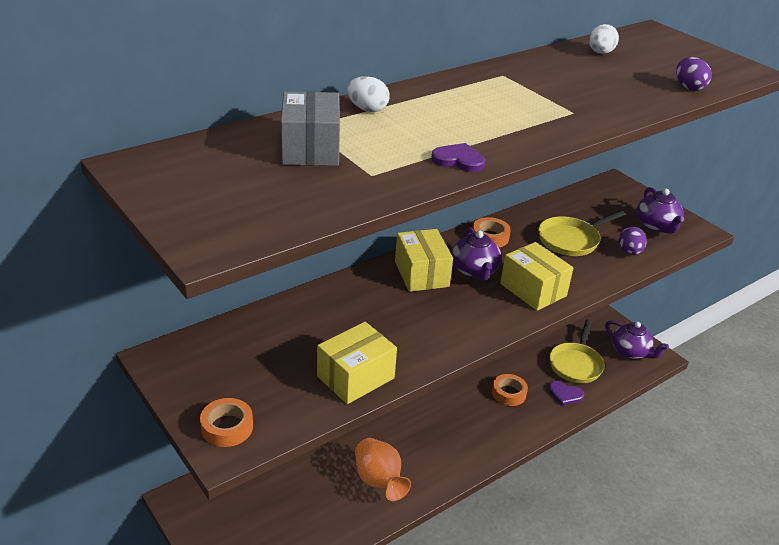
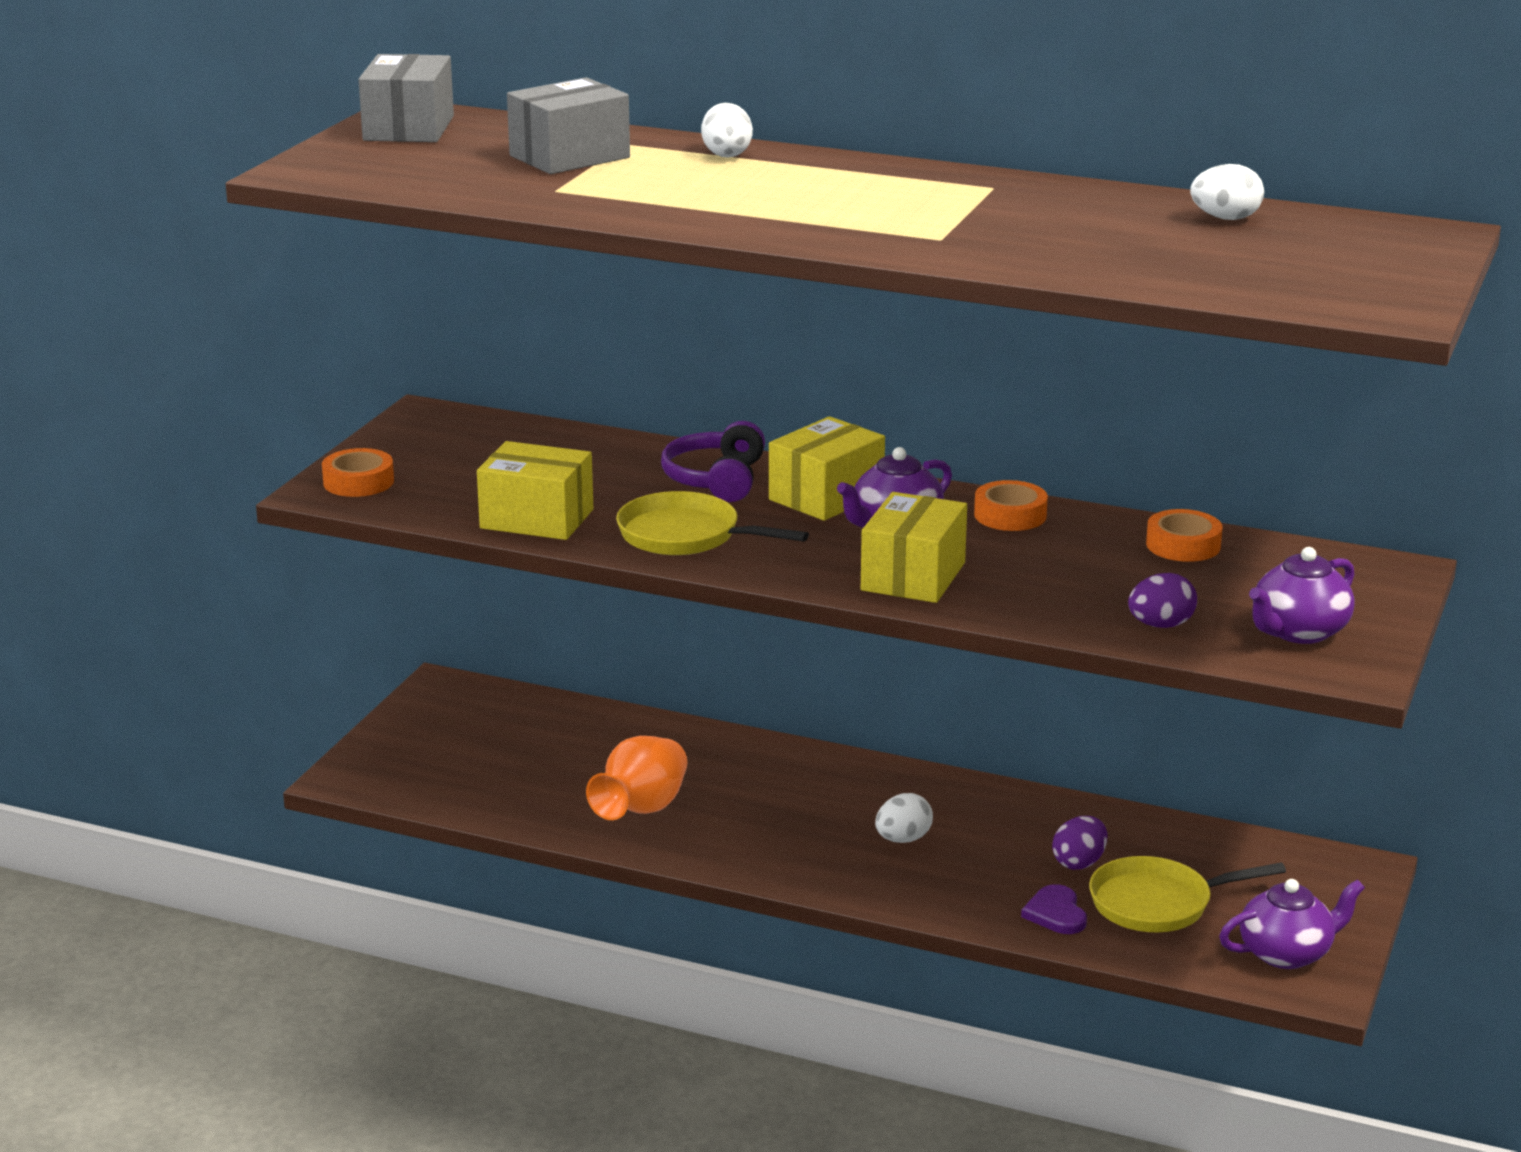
camera: 60 degrees right, 10 degrees down
purple heart [431,143,485,172] -> none
orange tape [492,374,528,406] -> orange tape moved to [1146,509,1222,562]
yellow pan [538,211,625,256] -> yellow pan moved to [616,491,809,555]
purple teapot [605,320,669,359] -> purple teapot turned 120 degrees counterclockwise [1219,879,1365,969]
purple egg [676,57,712,91] -> purple egg moved to [1052,816,1107,870]
none -> grey box [358,54,454,142]
none -> purple headphones [661,421,765,502]
none -> white egg [875,793,933,843]

